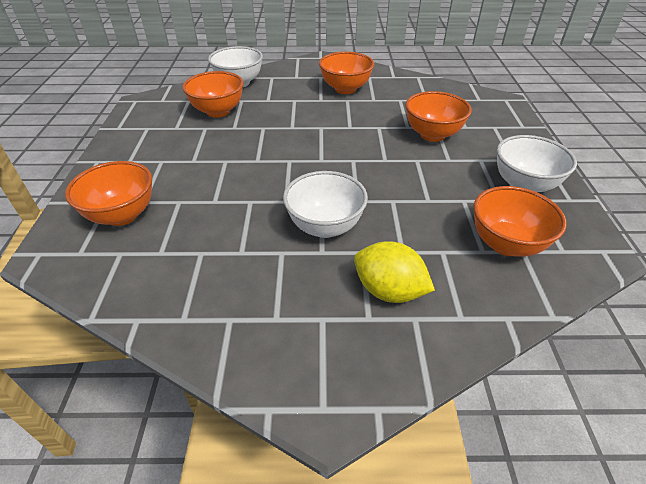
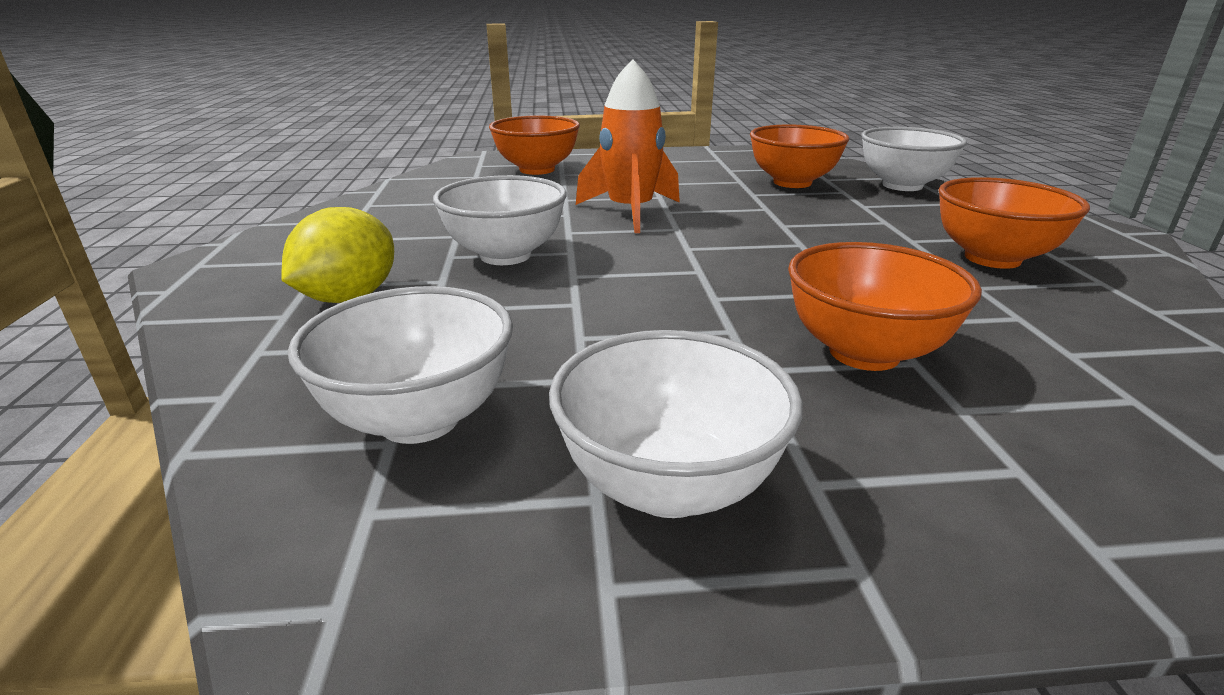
camera: 85 degrees right, 15 degrees down
orange bowl [473,186,567,257] -> white bowl [288,286,513,444]
none -> orange rocket [576,59,680,233]

